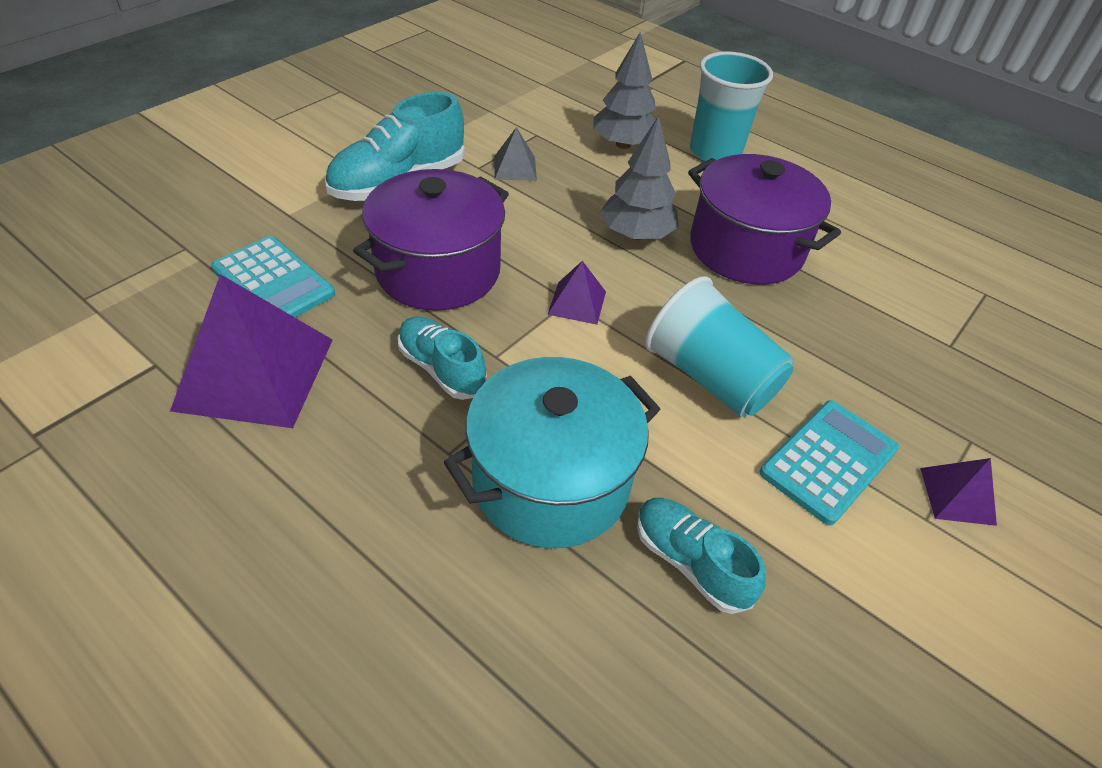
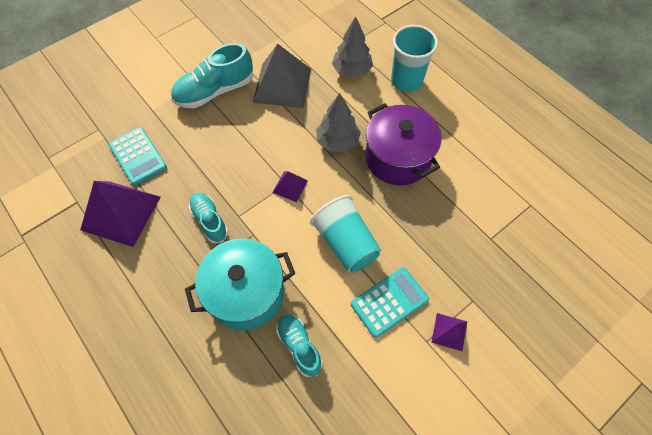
camera: 15 degrees right, 15 degrees up
purple pot [353,169,509,311] -> none
grey pyramid [494,127,537,181] -> grey pyramid [253,43,311,108], size x2.11

